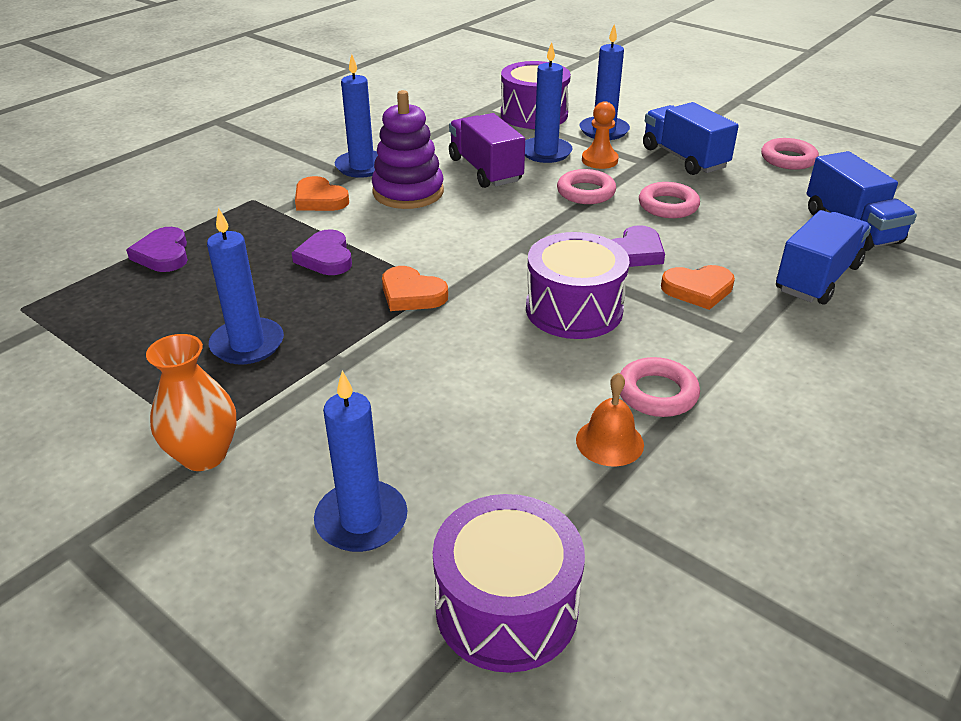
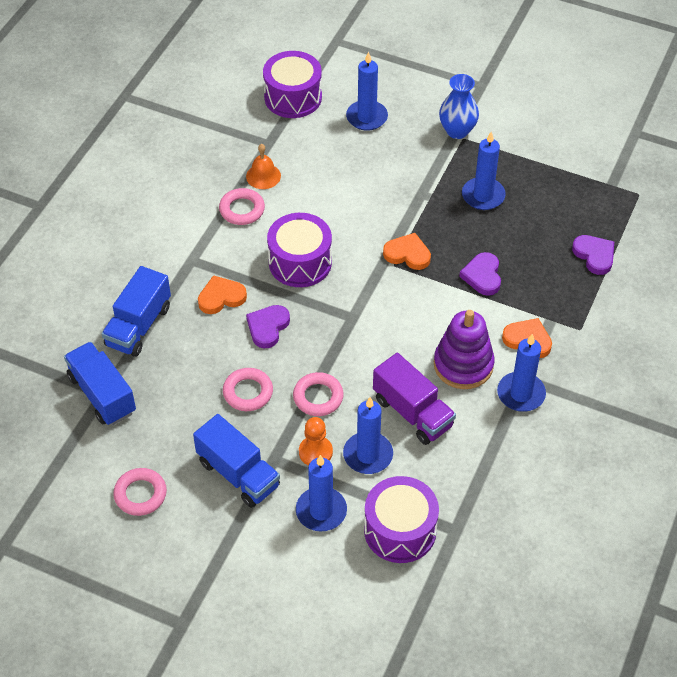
camera: 165 degrees right, 15 degrees up
orange vase [146,334,236,471] -> blue vase [439,74,479,139]
purple heart [292,229,352,275] -> purple heart turned 150 degrees counterclockwise [459,252,501,296]

